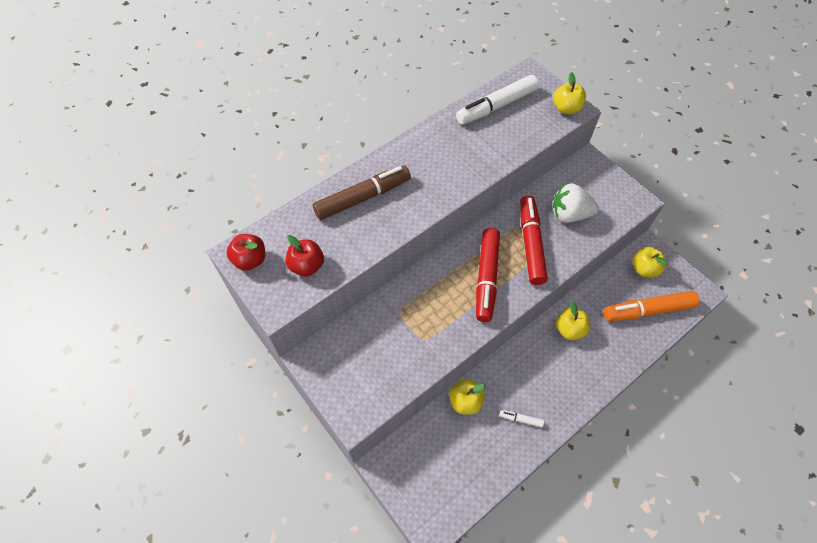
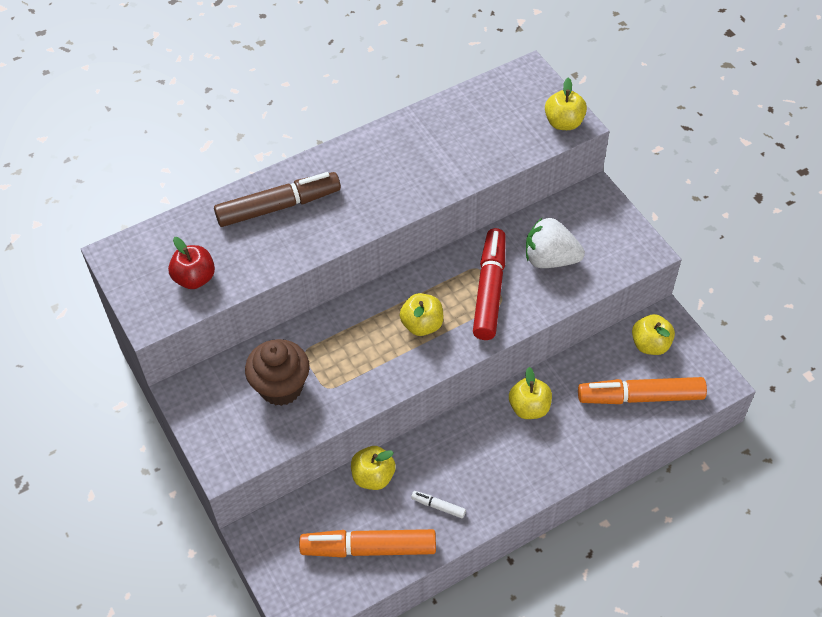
camera: 10 degrees right, 5 degrees down
red apple [226,234,265,270] -> none
white marker [456,75,539,125] -> none
red marker [476,228,500,322] -> yellow apple [400,293,444,336]
none -> brown cupcake [245,339,310,406]
none -> orange marker [299,529,436,558]

